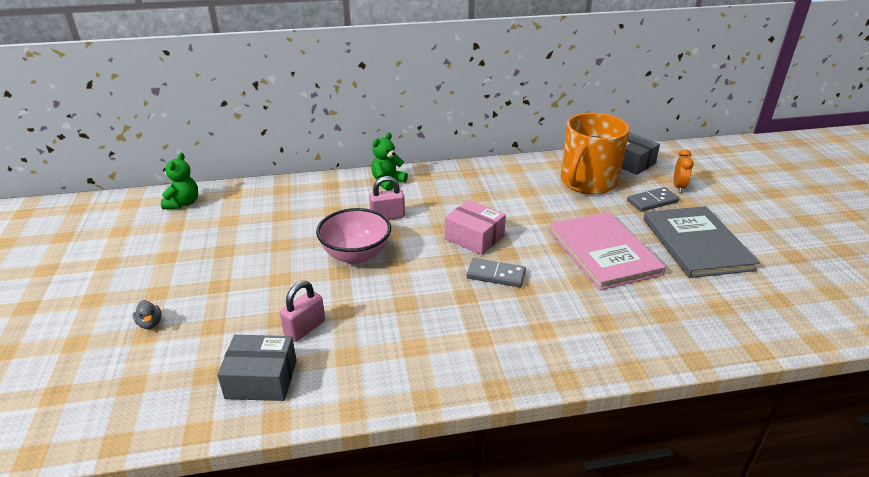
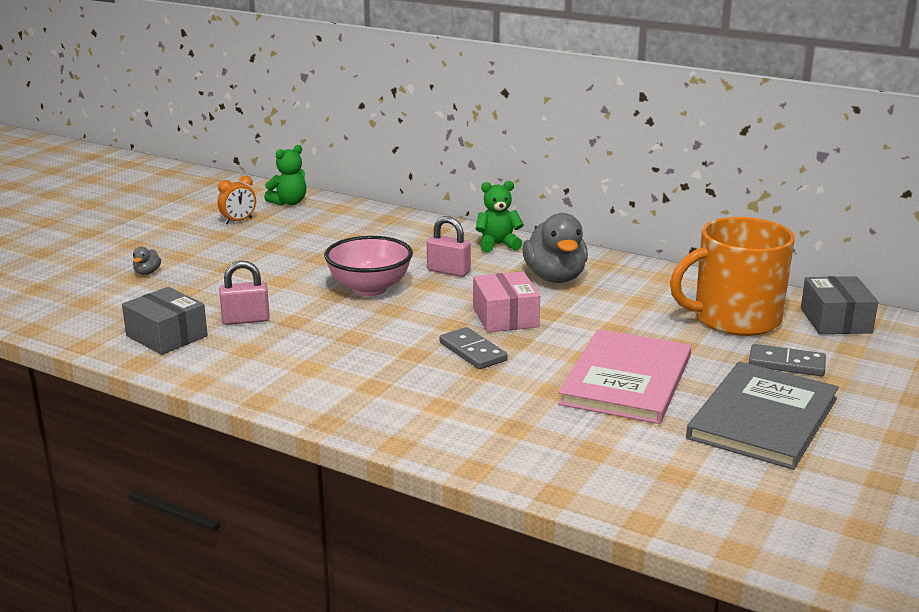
camera: 40 degrees right, 10 degrees down
orange clock [674,149,694,193] -> orange clock moved to [218,175,256,224]
none -> grey duck [522,213,588,283]

